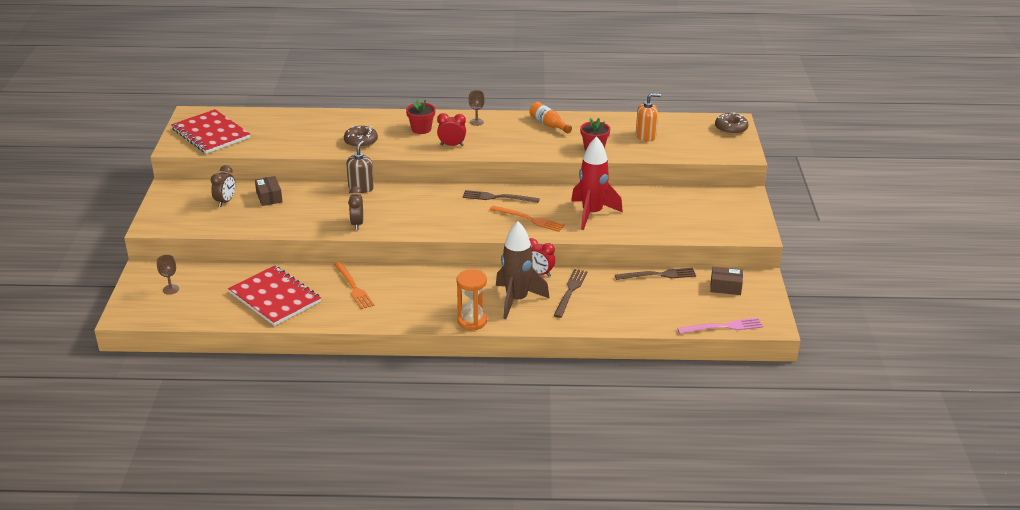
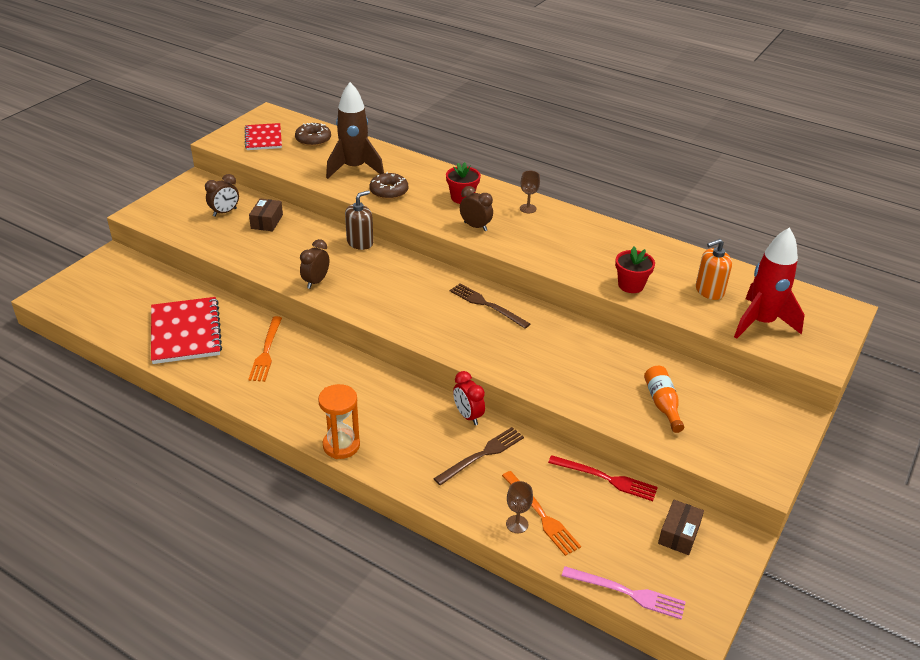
camera: 30 degrees right, 5 degrees up
brown goblet [157,255,179,294] -> brown goblet moved to [506,481,533,533]
red notebook [171,109,250,154] -> red notebook [245,123,282,150], size x0.64
red clock [437,113,466,146] -> brown clock [460,186,493,231]
orange fork [490,206,565,232] -> orange fork moved to [502,471,581,556]
brown rocket [496,222,550,319] -> brown rocket moved to [326,82,384,179]
orange bottle [529,102,572,134] -> orange bottle moved to [644,366,684,433]
red rocket [571,136,623,230] -> red rocket moved to [734,227,805,339]
brown fork [615,268,696,280] -> red fork [548,455,658,501]
orange soap dispenser [636,93,661,142] -> orange soap dispenser turned 135 degrees clockwise [696,239,732,300]
brown box [710,266,743,295] -> brown box turned 75 degrees clockwise [658,500,704,555]
brown donut [715,112,749,135] -> brown donut moved to [295,123,331,146]

